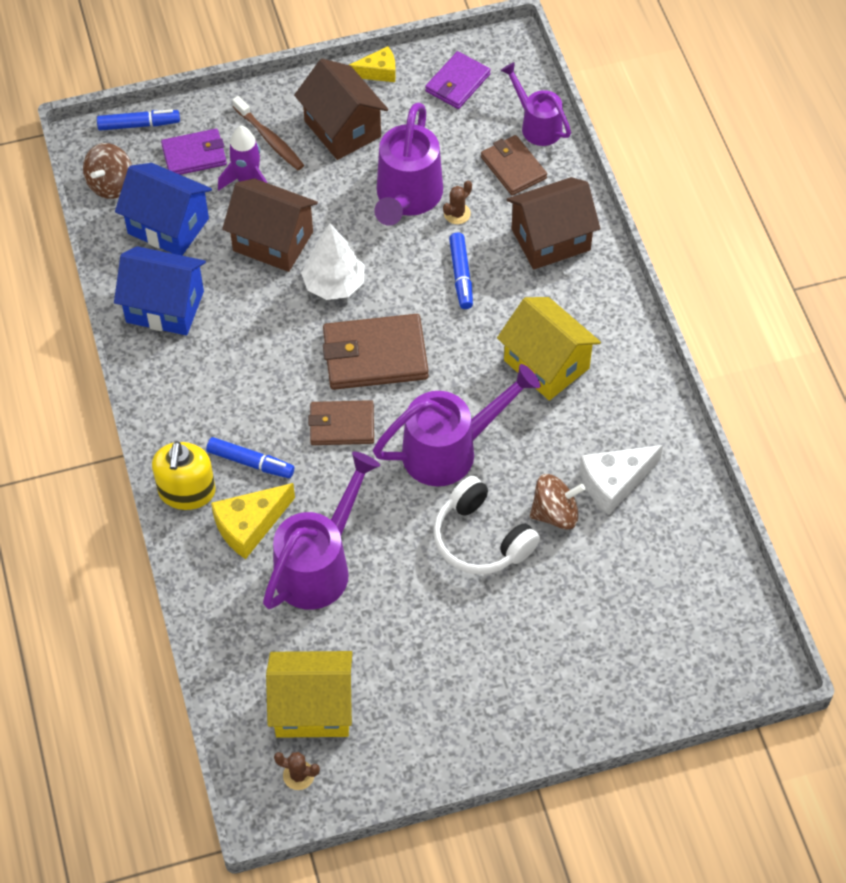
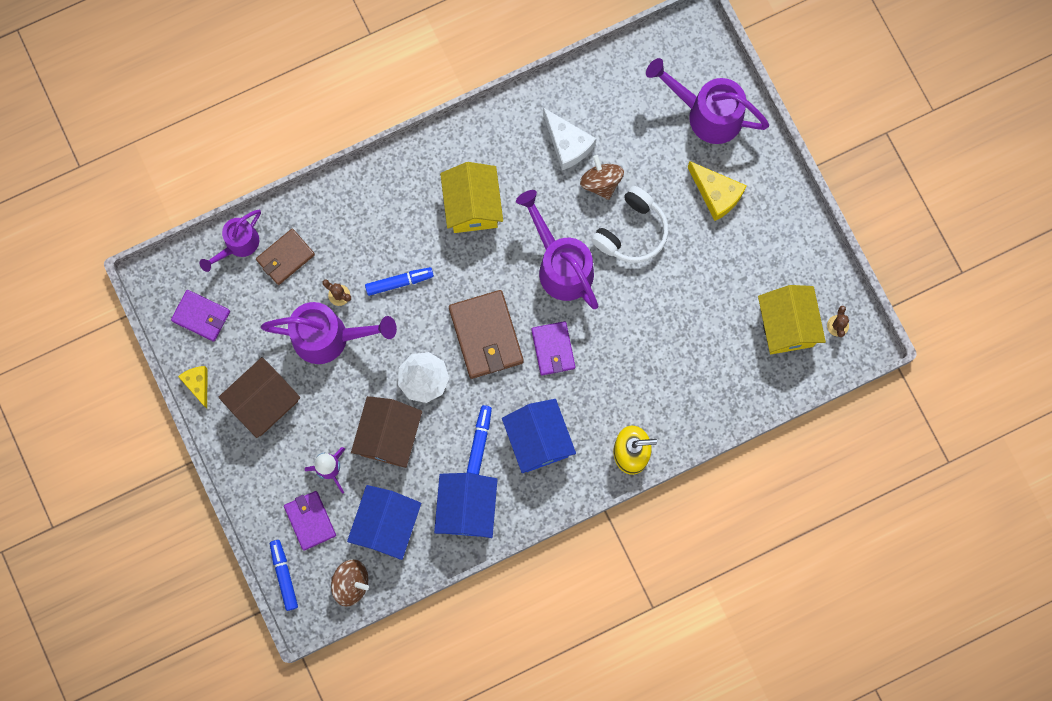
camera: 100 degrees left, 20 degrees up
blue marker [206,437,294,478] -> blue marker moved to [467,405,492,475]
yellow cheese [211,483,295,559] -> yellow cheese moved to [687,161,746,221]
brown toothbrush [232,96,304,170] -> none
purple watering can [263,452,380,610] -> purple watering can moved to [646,58,769,144]
brown wallet [308,400,374,445] -> purple wallet [531,321,575,375]
yellow house [497,297,601,401] -> yellow house turned 45 degrees counterclockwise [440,162,503,233]
brown house [506,177,600,269] -> none
none -> blue house [502,399,576,473]

